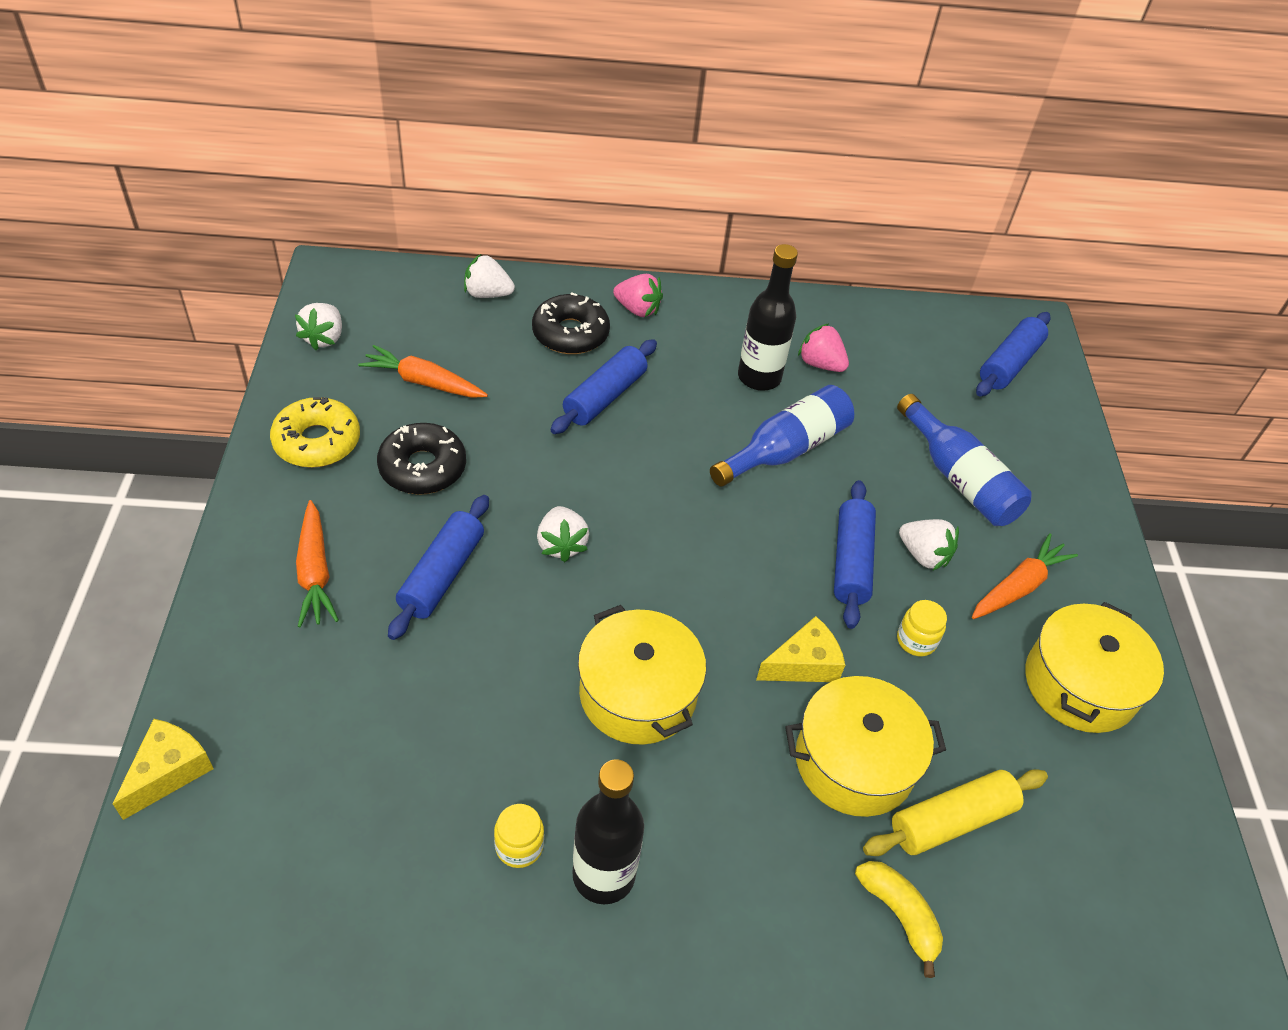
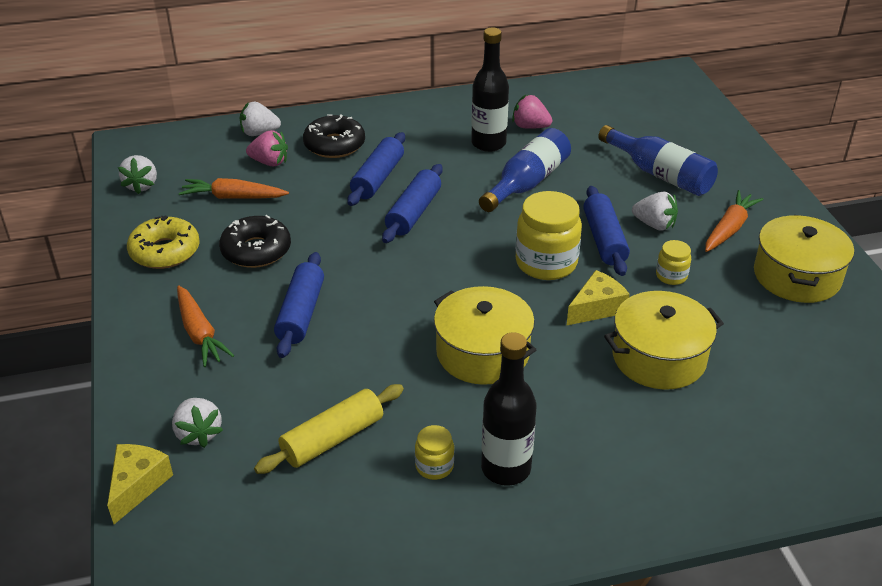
camera: 10 degrees left, 10 degrees down
white strawberry [537,506,589,562] -> white strawberry moved to [172,398,223,448]
pink strawberry [613,274,663,317] -> pink strawberry moved to [246,130,288,166]
yellow banana [855,861,943,978] -> none
yellow rolling pin [863,769,1048,856] -> yellow rolling pin moved to [254,384,404,474]
blue rolling pin [976,312,1050,396] -> blue rolling pin moved to [382,164,443,243]
none -> yellow jar [516,191,582,280]

